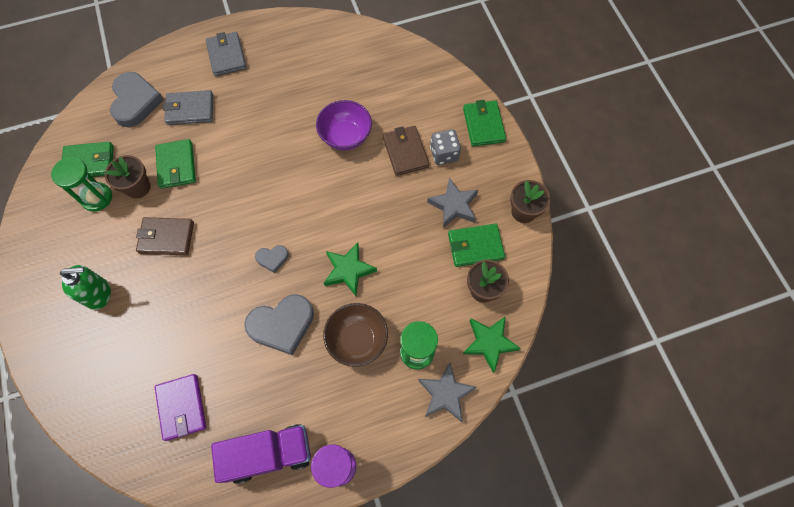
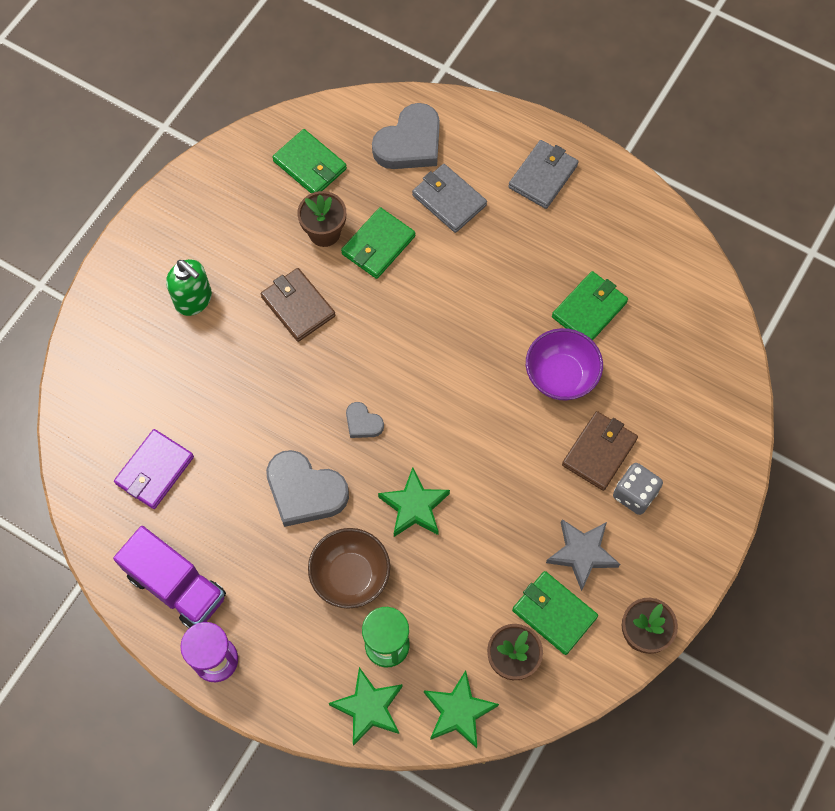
camera: 50 degrees right, 0 degrees up
green hourglass [51,157,112,212] -> none
grey star [418,362,477,422] -> green star [329,667,403,746]
green wallet [463,100,506,146] -> green wallet moved to [552,271,628,341]

